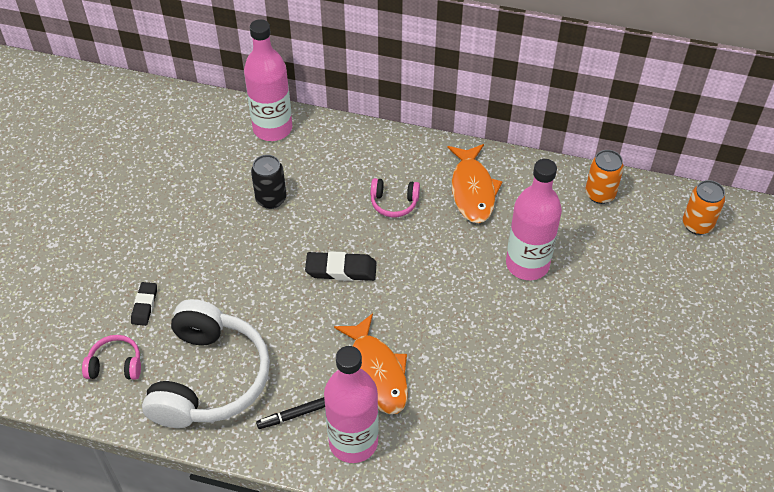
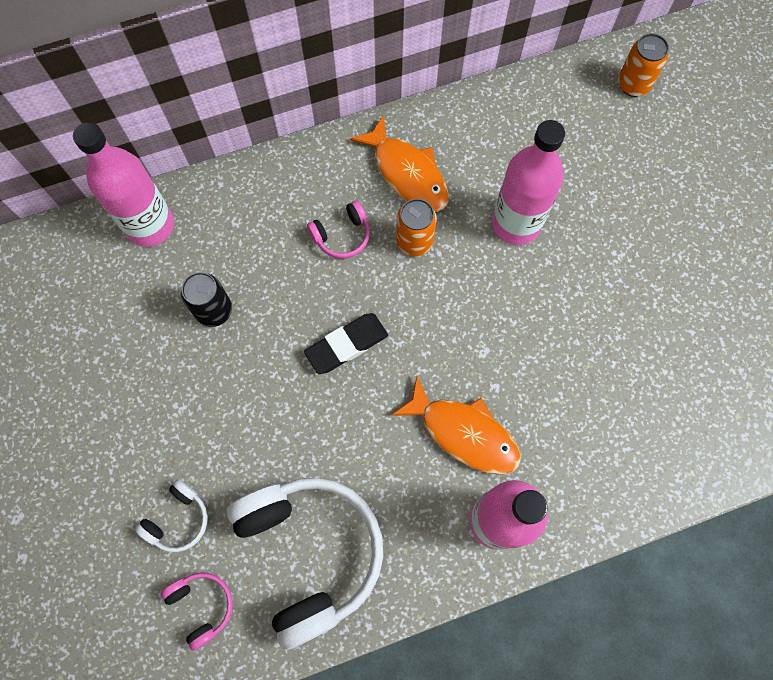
camera: 35 degrees left, 20 degrees up
pink headphones [82,335,141,380] -> pink headphones turned 90 degrees clockwise [161,572,233,651]
black eraser [131,282,157,326] -> white headphones [135,479,208,552]
black marker [256,397,325,429] -> none
orange can [585,150,624,204] -> orange can moved to [396,199,437,256]

